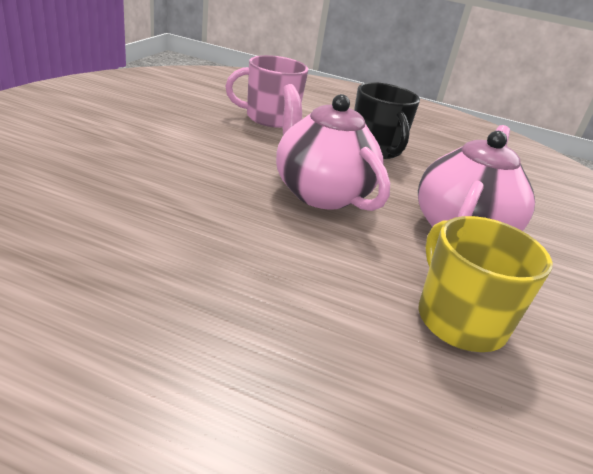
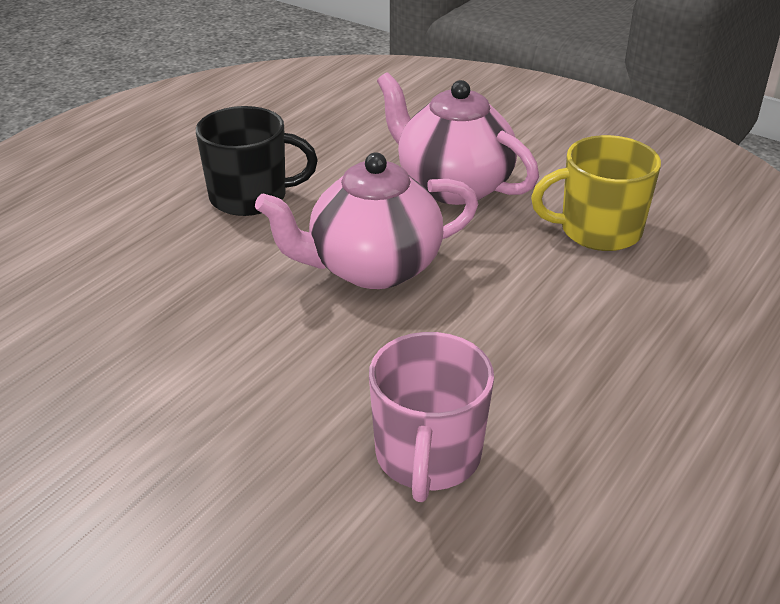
camera: 70 degrees left, 5 degrees up
pink mug [225,55,308,128] -> pink mug moved to [369,332,494,502]

